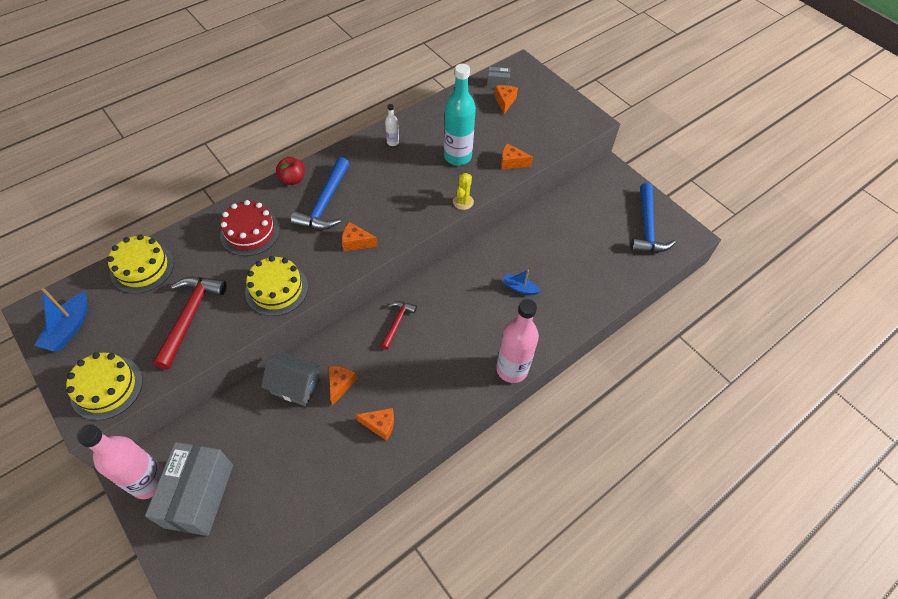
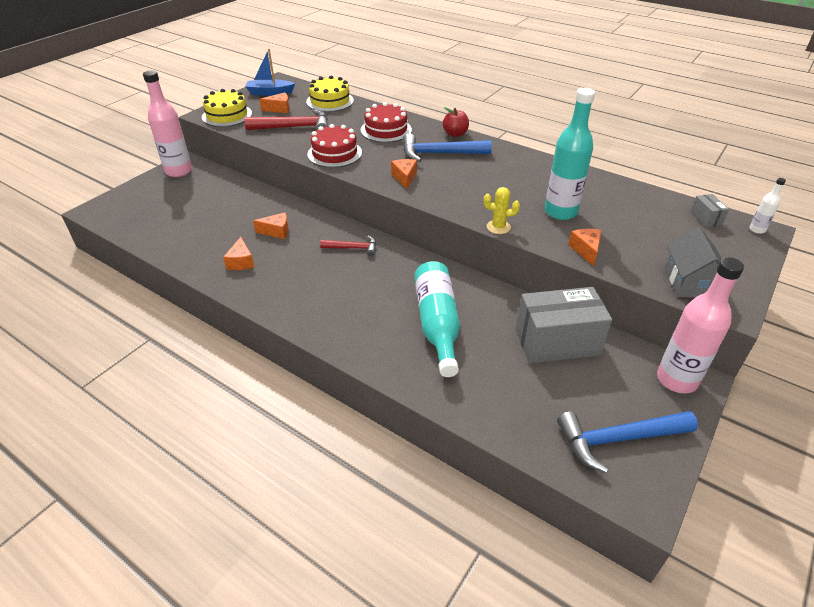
camera: 75 degrees right, 15 degrees down
grey box [145,442,233,536] -> grey box moved to [516,287,612,364]
yellow cake [245,256,308,316] -> red cake [307,124,362,168]
grey house [261,352,322,406] -> grey house moved to [665,227,722,298]
white bottle [385,104,399,146] -> white bottle moved to [749,178,786,234]
orange cheese [495,85,518,114] -> orange cheese moved to [259,92,290,113]
pink bottle [496,299,539,383] -> pink bottle moved to [657,257,744,394]
blue boat [503,269,541,295] -> turquoise bottle [414,261,460,377]

